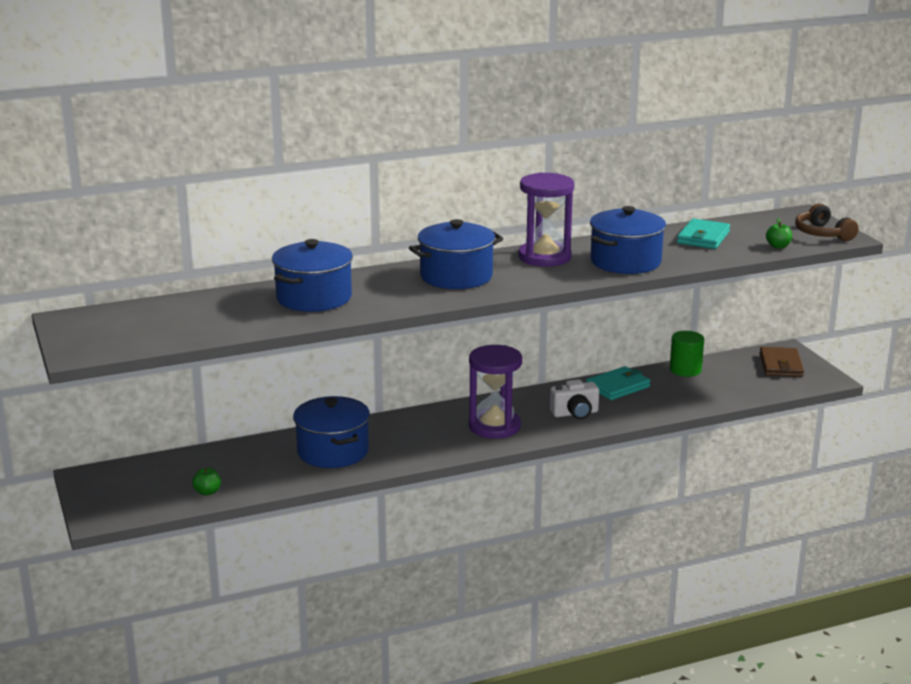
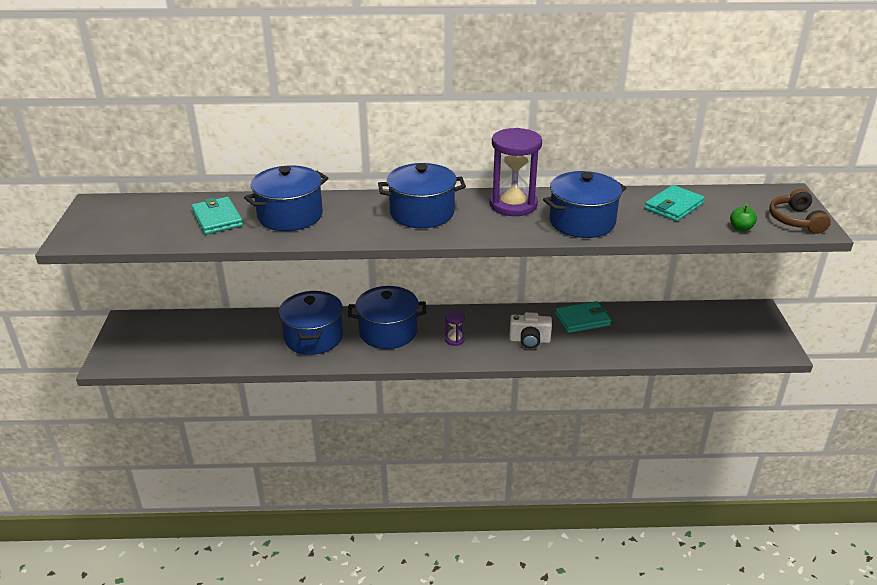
camera: 20 degrees right, 10 degrees up
green apple [192,468,221,496] -> none
purple hourglass [469,345,522,439] -> purple hourglass [445,310,465,346], size x0.44
green cylinder [670,331,704,377] -> none
brown wallet [760,347,804,377] -> none
none -> turquoise wallet [192,197,243,235]
none -> blue pot [348,286,427,349]

